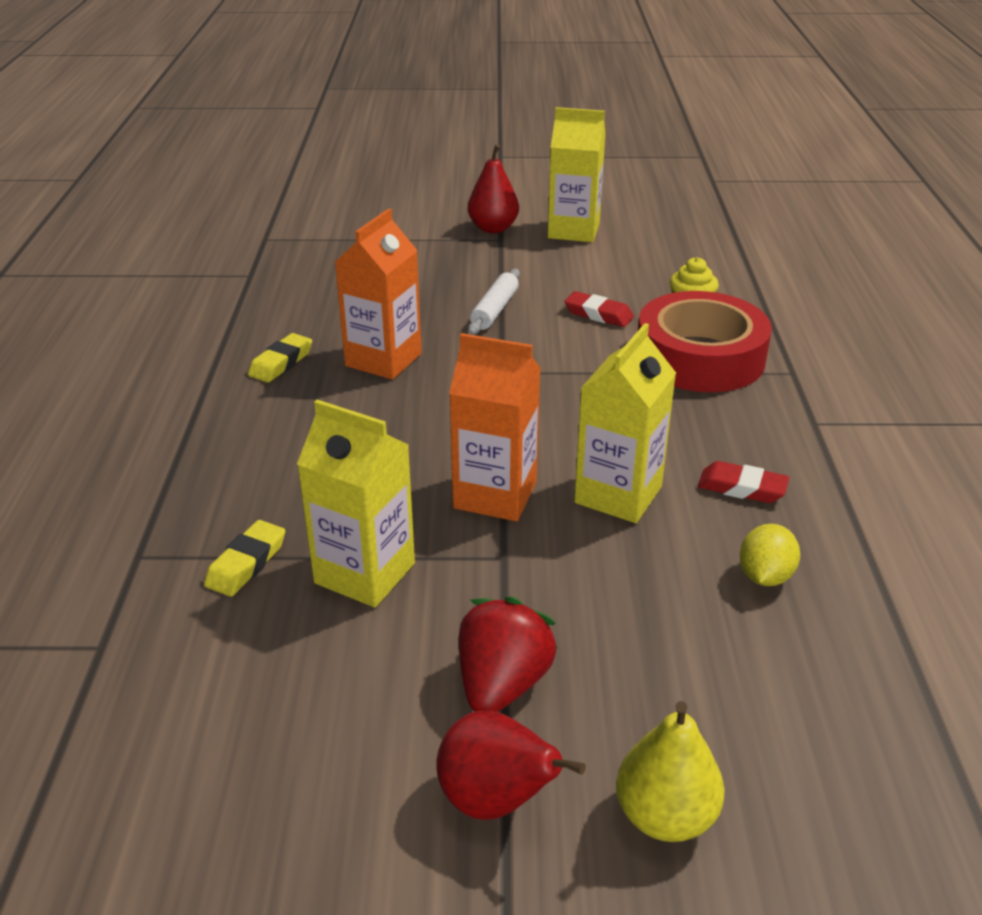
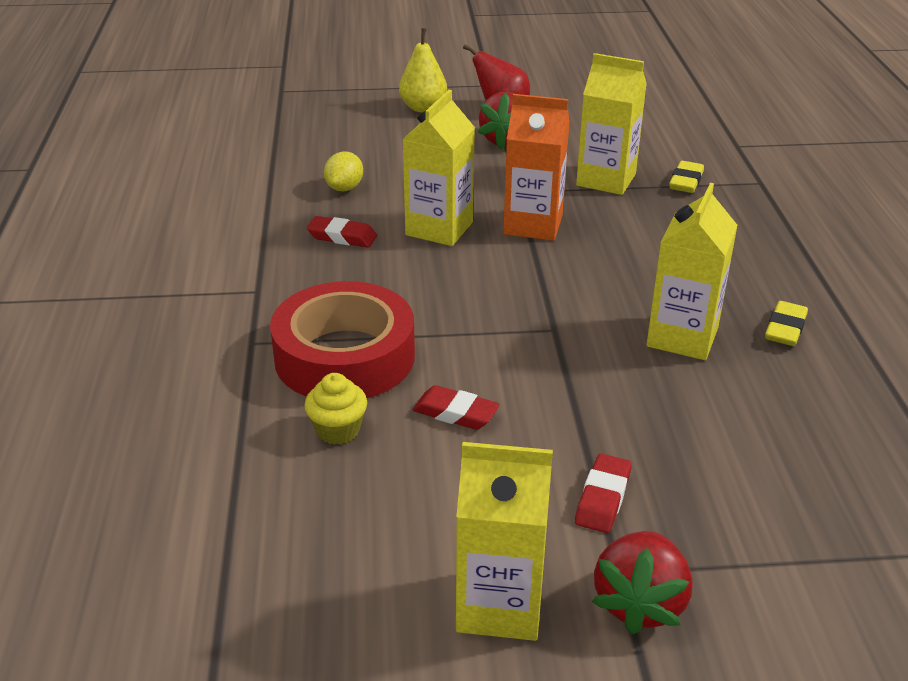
camera: 175 degrees right, 0 degrees up
orange carton [335,208,422,380] -> yellow carton [647,183,738,360]
red pear [468,144,519,233] -> red strawberry [592,531,693,634]
white rolling pin [468,269,520,335] -> none
none -> red eraser [575,454,632,533]

